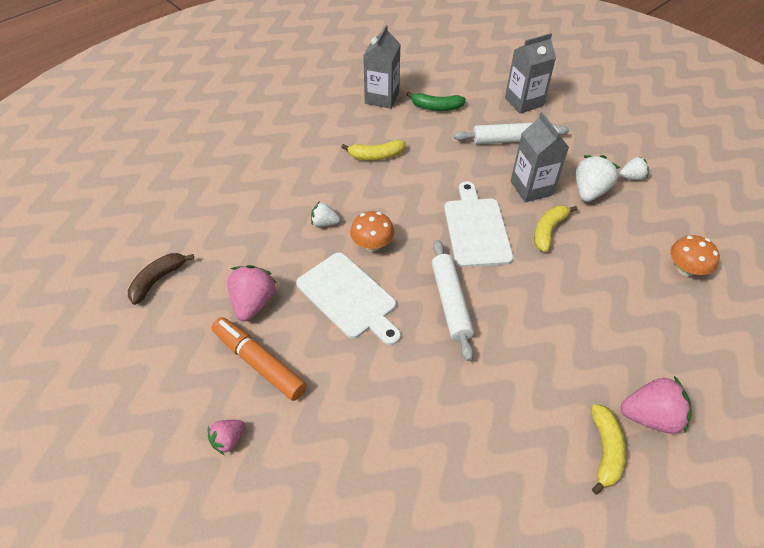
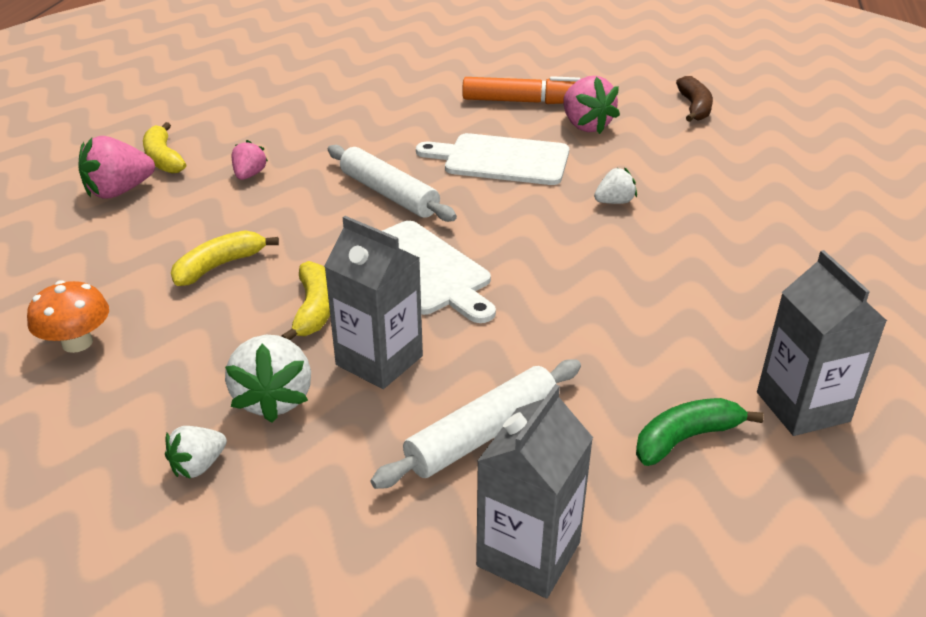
camera: 145 degrees right, 15 degrees down
pink strawberry [208,420,245,455] -> pink strawberry moved to [231,140,268,180]
yellow banana [341,140,406,160] -> yellow banana moved to [171,230,279,286]
orange mushroom [350,211,394,251] -> none

